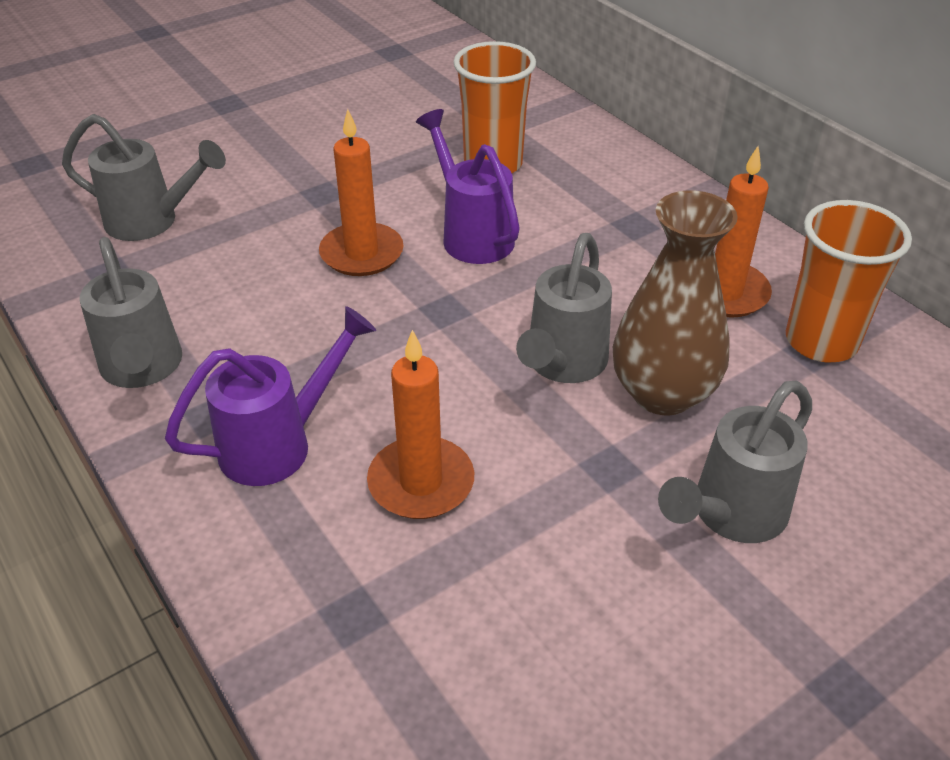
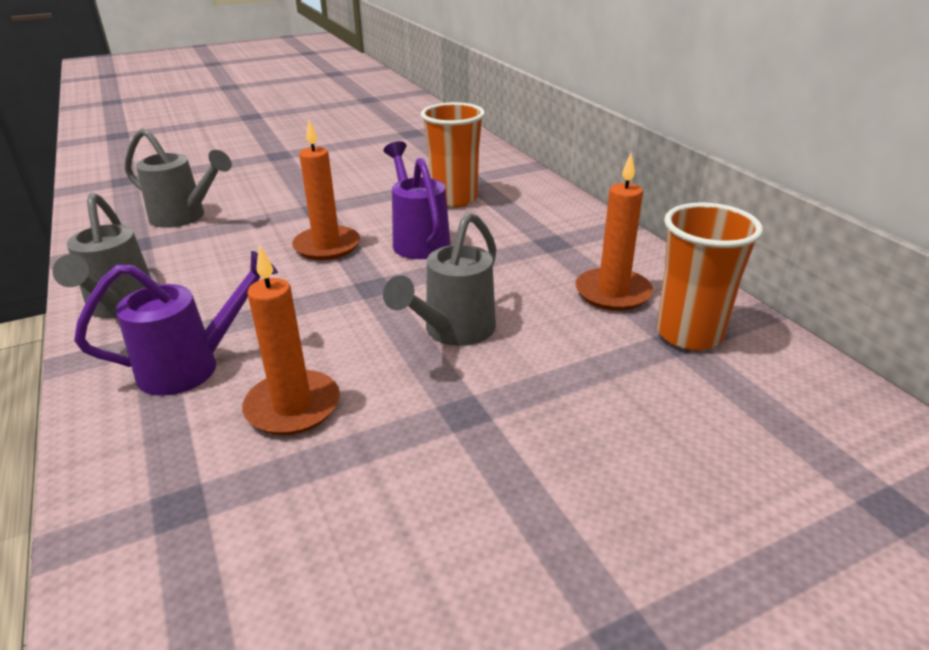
camera: 10 degrees right, 10 degrees down
brown vase [613,190,738,415] -> none
grey watering can [658,381,812,543] -> none

